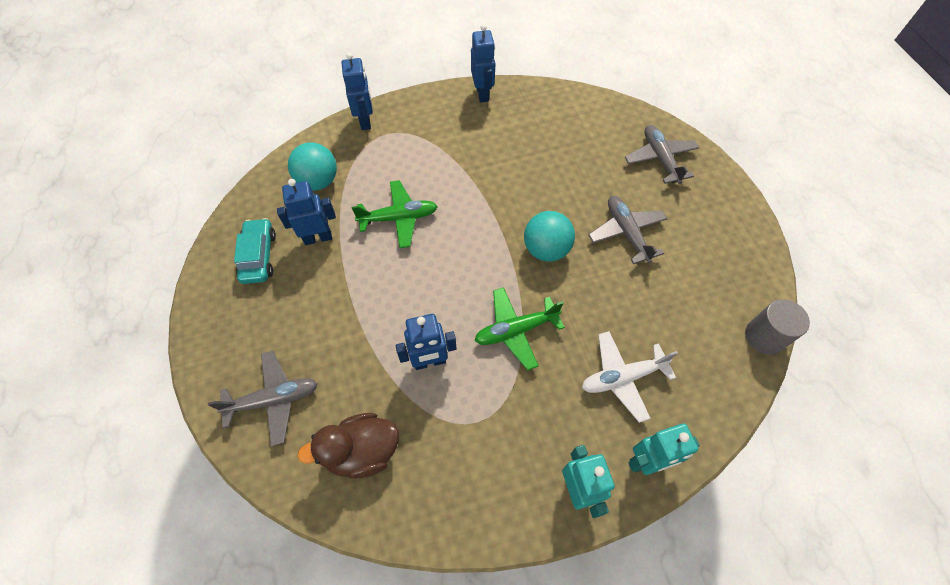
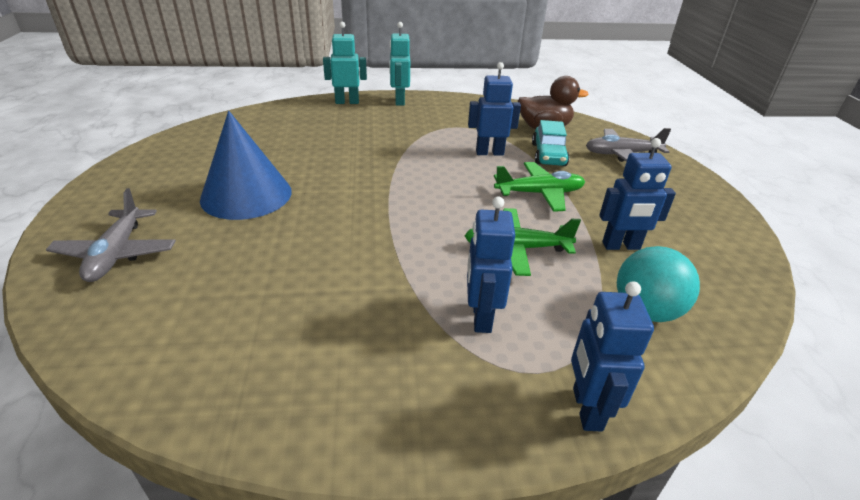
camera: 170 degrees left, 25 degrees down
turquoise car [234,218,276,284] -> turquoise car moved to [532,120,570,166]
blue robot [471,24,495,102] -> blue robot moved to [467,196,515,333]
green plane [474,287,565,370] -> green plane moved to [494,162,585,212]
turquoise ball [524,211,575,262] -> none
white plane [582,331,678,423] -> none
grey plane [588,196,668,264] -> blue cone [200,111,292,220]
grey cylinder [745,299,810,355] -> none

